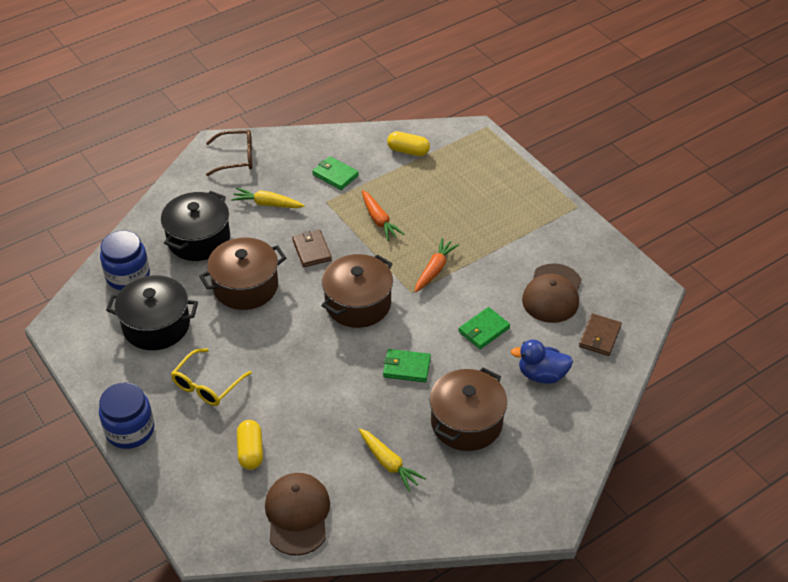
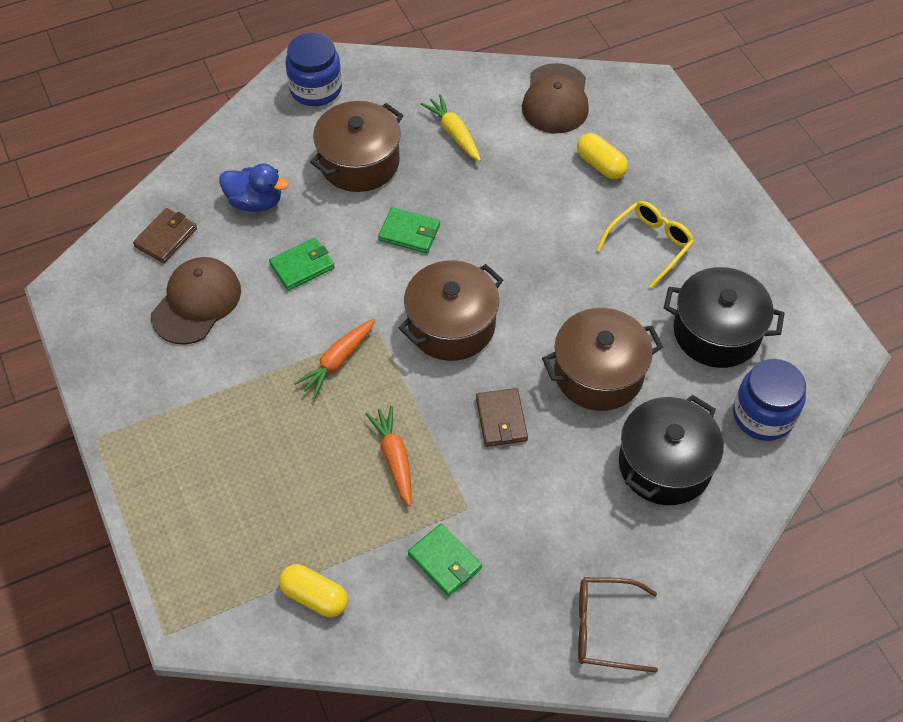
camera: 170 degrees left, 10 degrees up
blue jar [99,382,154,449] -> blue jar moved to [285,33,342,106]
yellow carrot [231,188,305,208] -> none
yellow capsule [237,420,263,470] -> yellow capsule turned 45 degrees counterclockwise [577,133,628,179]

